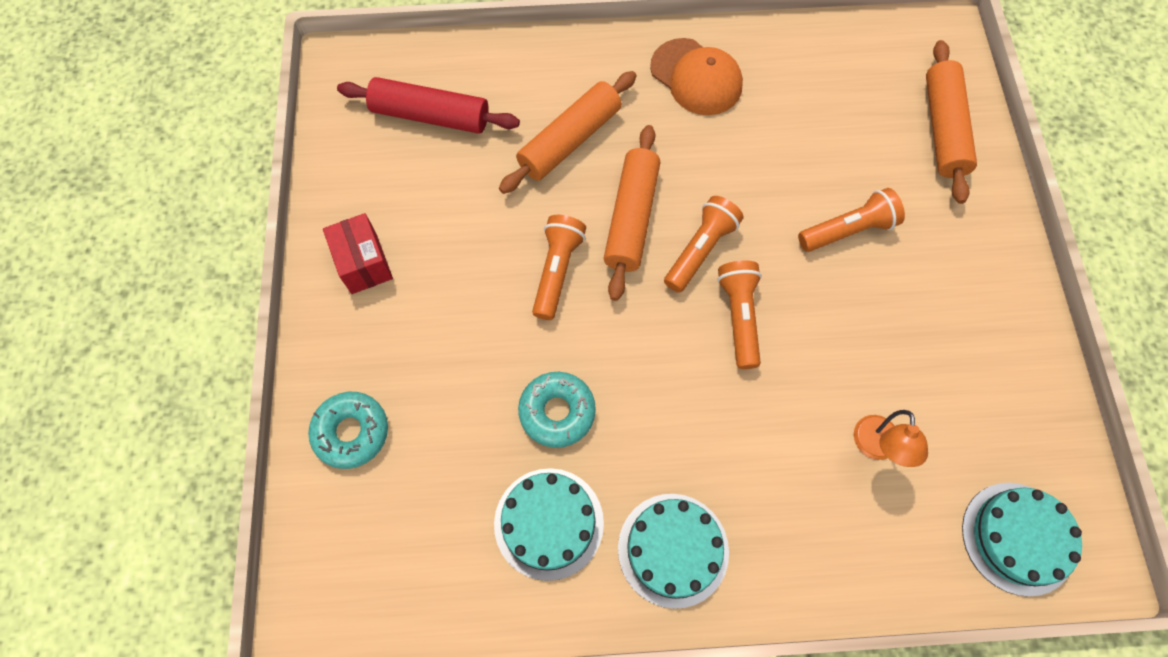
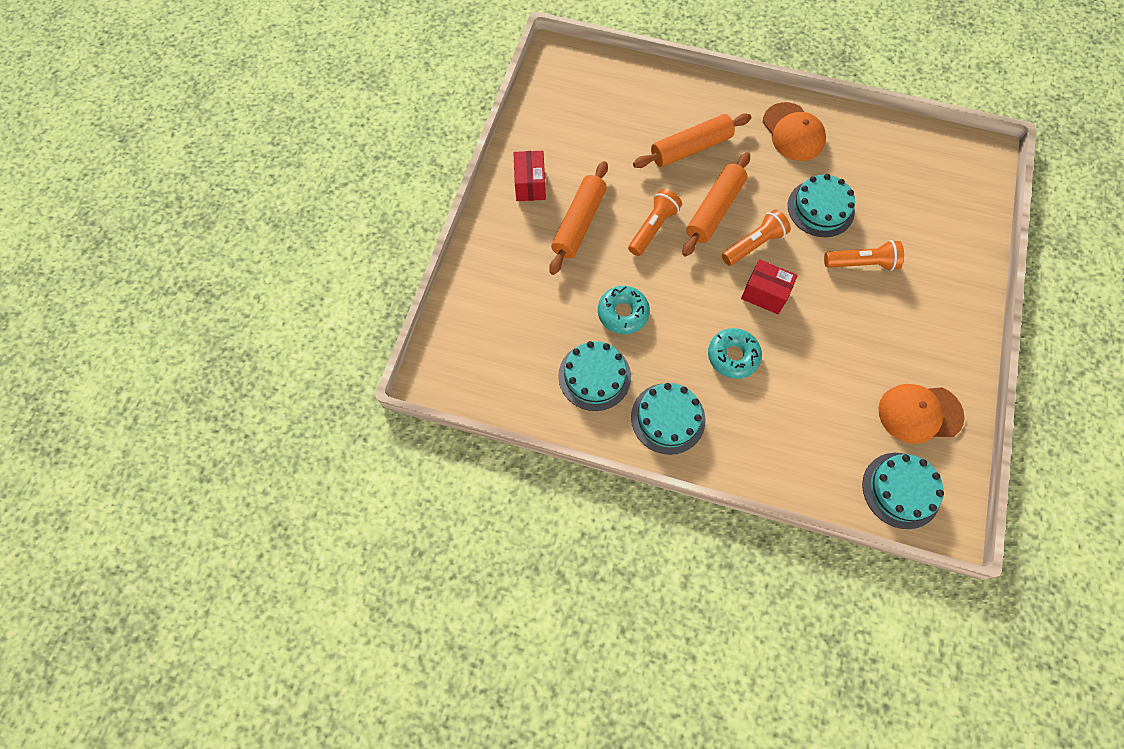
camera: 20 degrees right, 0 degrees up
turquoise donut [308,392,388,469] -> turquoise donut moved to [708,328,762,379]
red rolling pin [337,77,520,134] -> none
orange flashlight [717,260,762,369] -> red box [741,259,798,314]
orange lamp [854,410,928,467] -> none
orange rolling pin [926,40,977,204] -> orange rolling pin moved to [549,161,608,275]
none -> turquoise cake [788,174,855,237]
none -> orange cap [879,384,965,444]

